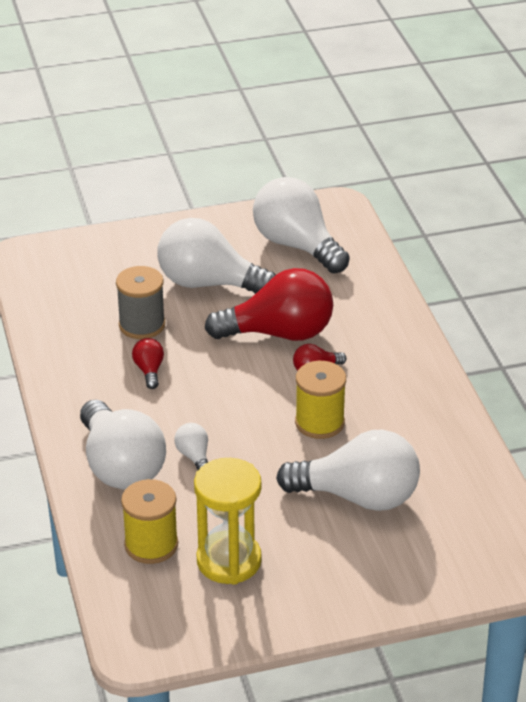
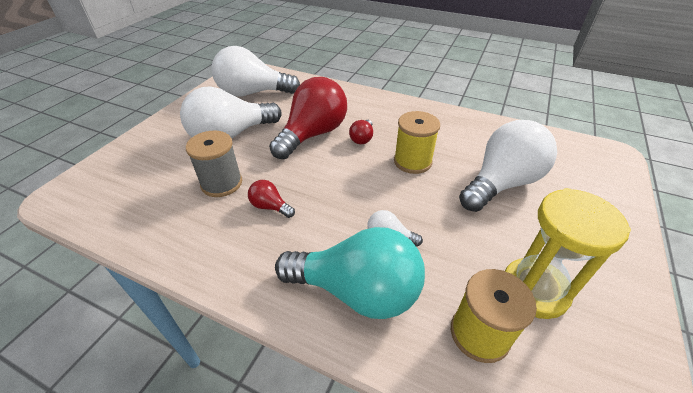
camera: 50 degrees left, 5 degrees up
white light bulb [80,400,166,489] -> turquoise light bulb [275,227,425,319]

